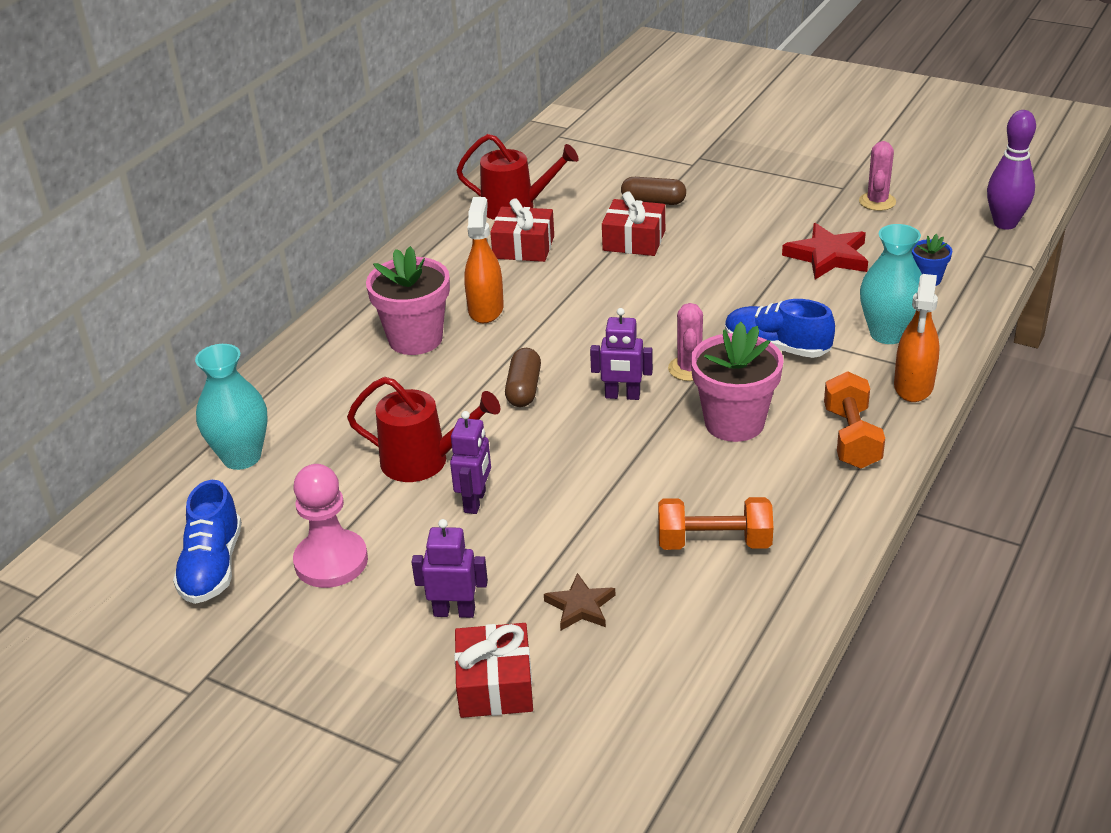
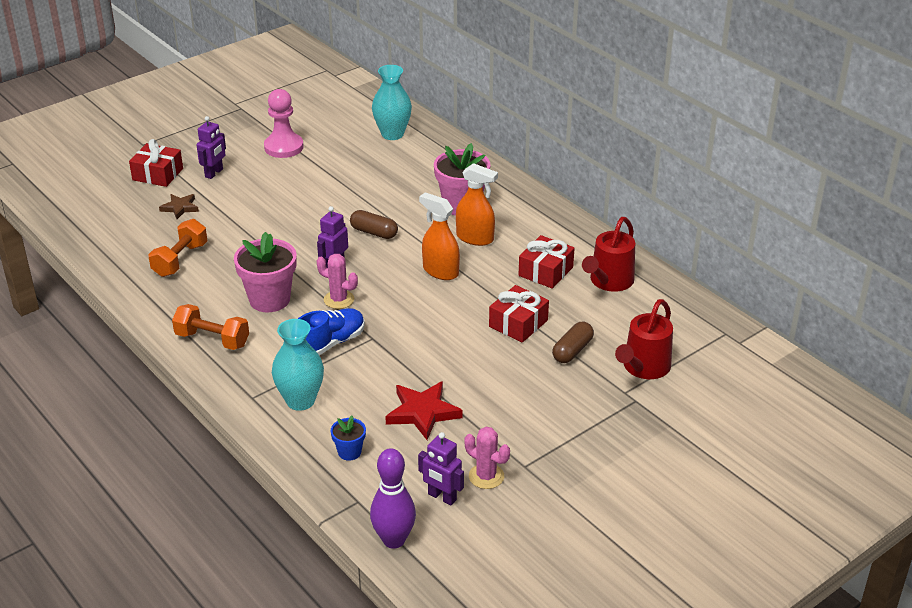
camera: 110 degrees right, 0 degrees up
blue shoe [173,480,242,604] -> none
red watering can [347,377,500,482] -> red watering can moved to [615,299,673,379]
purple robot [450,411,491,514] -> purple robot moved to [418,432,464,505]
orange spray bottle [894,274,939,402] -> orange spray bottle moved to [419,193,460,280]

